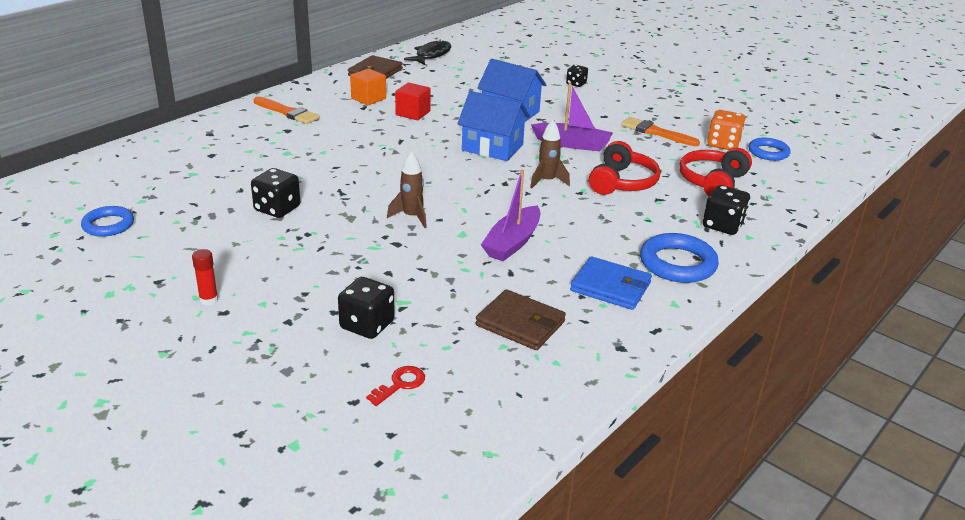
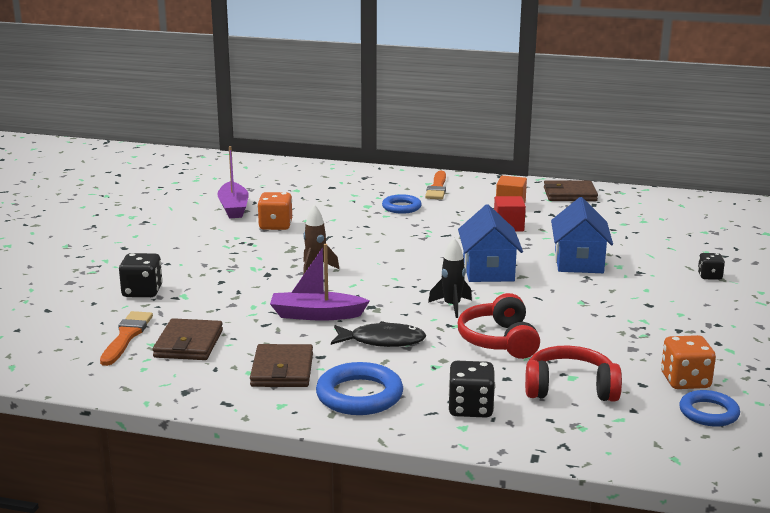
camera: 65 degrees right, 10 degrees down
blue ring [81,206,134,237] -> blue ring moved to [382,194,422,214]
red glue stick [192,249,218,306] -> none
black dice [251,168,300,218] -> orange dice [258,192,292,230]
red key [366,366,425,406] -> none
black fish [404,40,451,65] -> black fish moved to [331,321,426,347]
brown rocket [530,120,570,189] -> black rocket [428,238,472,318]
purple boat [531,83,612,151] -> purple boat moved to [217,146,249,218]
blue wallet [570,256,652,310] -> brown wallet [250,344,313,387]
red headphones [589,141,660,195] -> red headphones turned 90 degrees clockwise [458,293,540,359]
orange brush [621,117,700,146] -> orange brush moved to [100,311,153,366]

